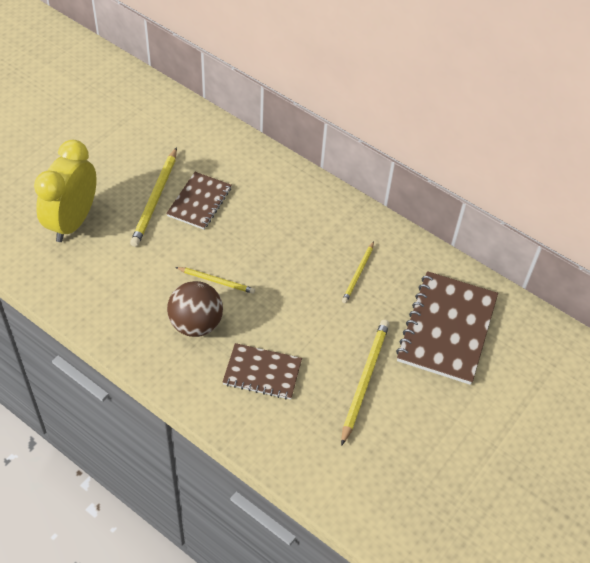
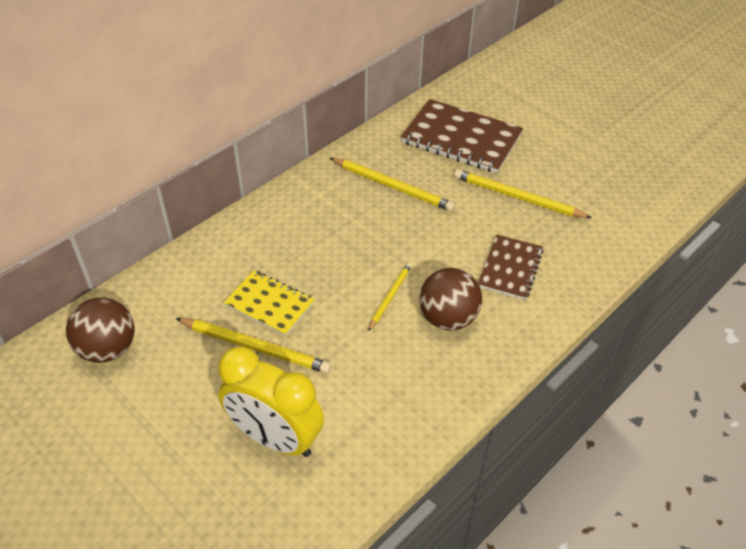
camera: 80 degrees left, 5 degrees down
brown notebook [166,172,232,230] -> yellow notebook [224,270,315,336]
yellow pencil [342,241,374,303] -> yellow pencil [330,158,455,211], size x1.67
none -> brown ball [66,297,134,363]

